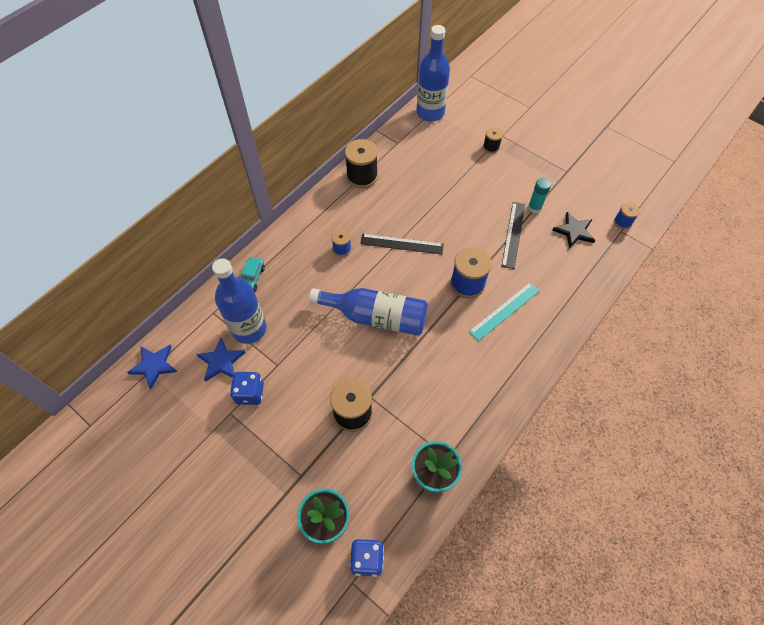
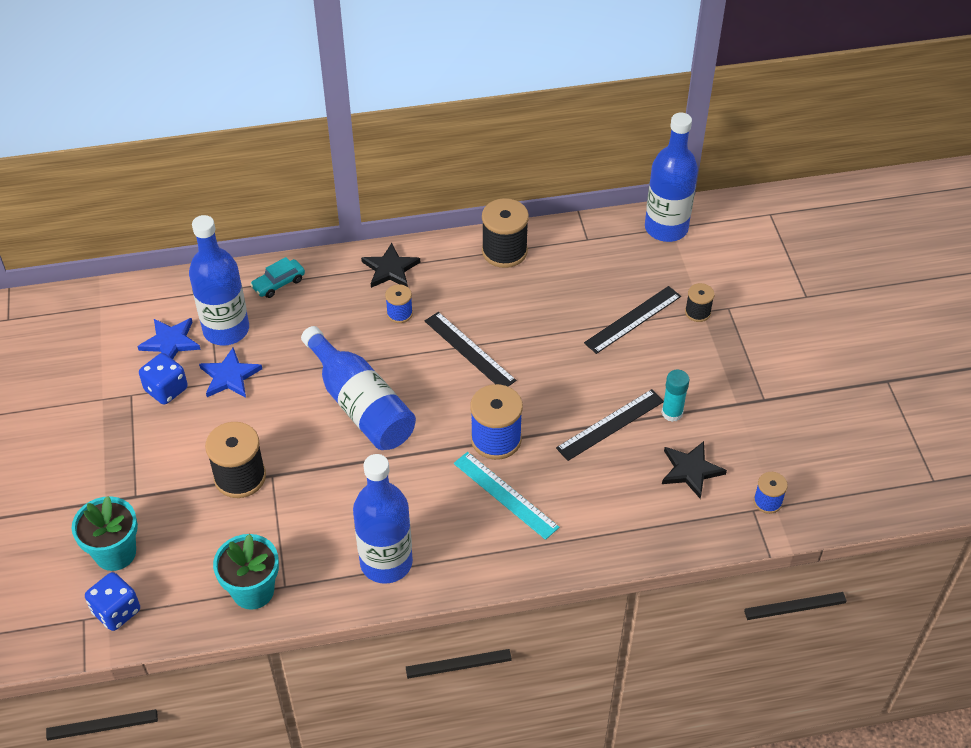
camera: 40 degrees right, 10 degrees down
blue star [127,345,177,389] -> blue star moved to [199,348,262,398]
turquoise ruler [469,282,540,341] -> turquoise ruler turned 45 degrees clockwise [454,452,560,540]
none -> blue bottle [353,454,413,584]
none -> black star [361,243,420,288]
none -> black ruler [584,286,681,354]

